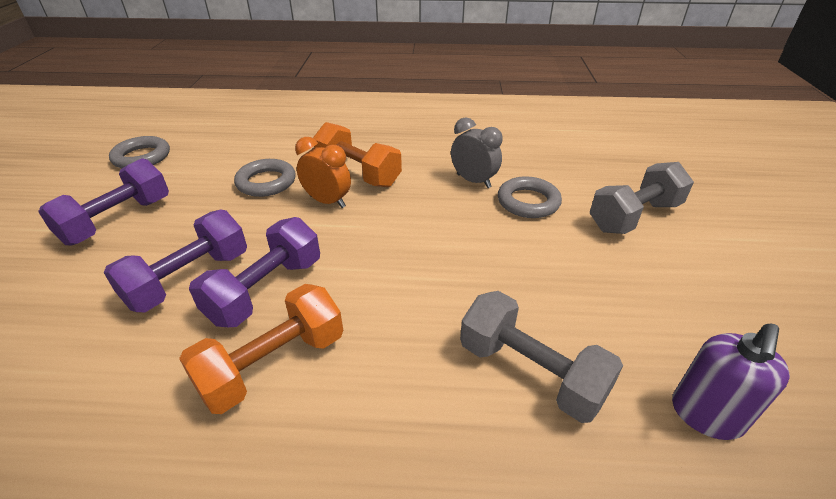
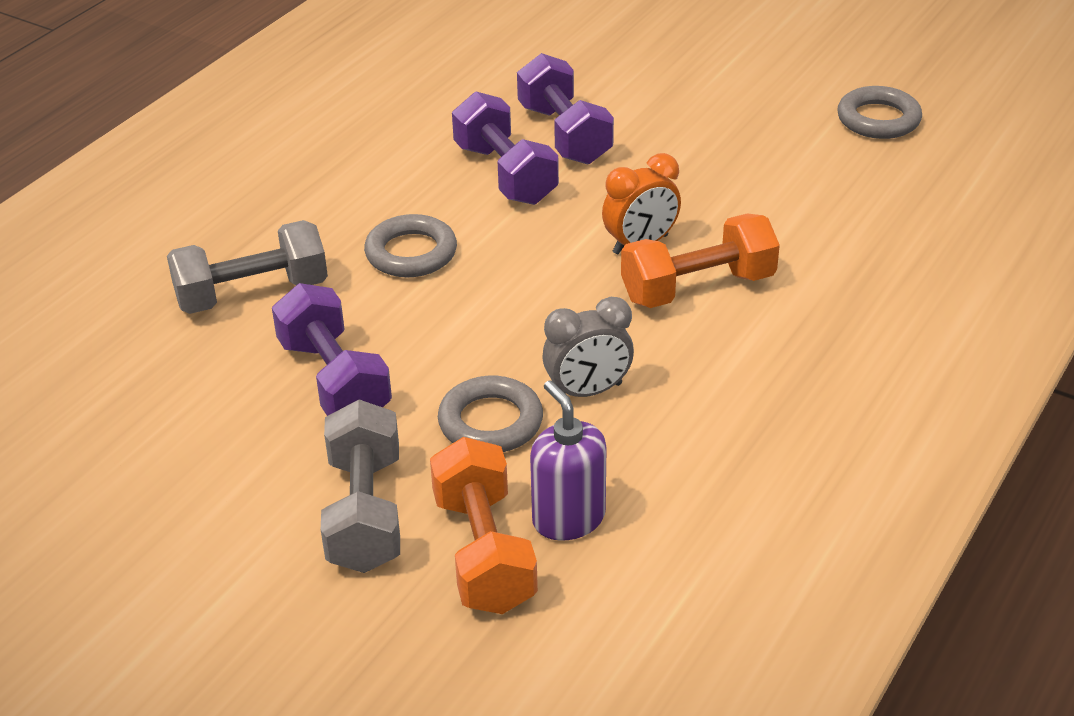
camera: 120 degrees right, 0 degrees up
purple dumbbell [38,158,169,246] -> purple dumbbell moved to [272,283,392,416]
orange dumbbell [179,284,343,414] -> orange dumbbell moved to [430,437,538,614]
grey ring [234,159,296,197] -> grey ring moved to [364,214,457,277]
purple soap dispenser [672,323,790,440] -> purple soap dispenser moved to [530,381,607,541]

